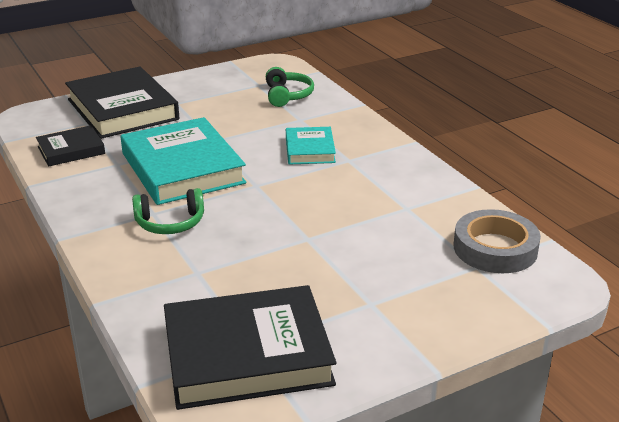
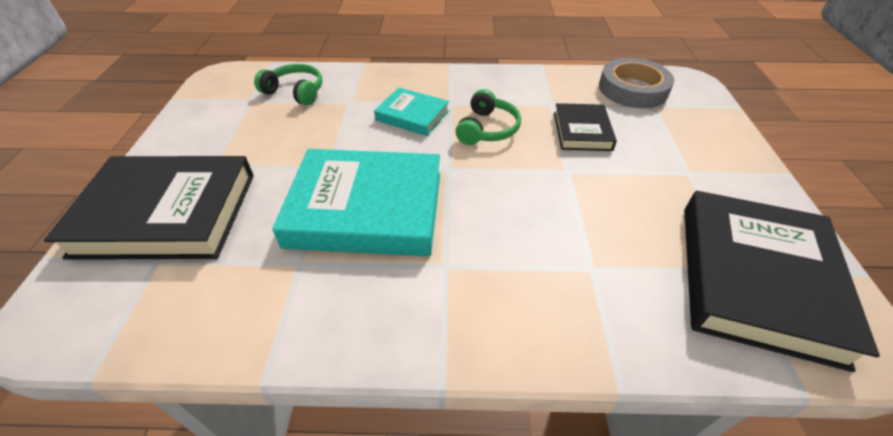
camera: 60 degrees left, 15 degrees up
black book [36,125,105,167] -> black book moved to [554,103,617,151]
green headphones [132,188,204,234] -> green headphones moved to [455,89,521,145]

